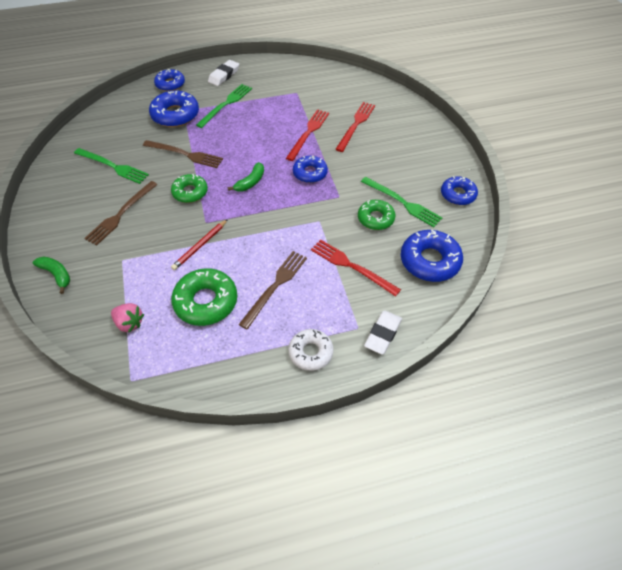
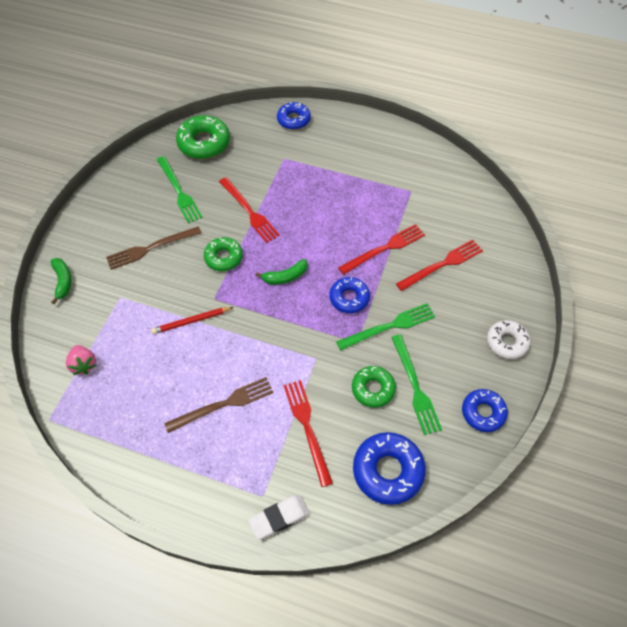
camera: 35 degrees right, 5 degrees up
brown fork [143,140,223,168] -> red fork [219,177,280,243]
blue donut [149,90,199,127] -> none
green donut [171,268,237,326] -> green donut moved to [176,115,230,159]
green fork [196,84,252,128] -> green fork moved to [336,303,435,350]
white eraser [208,60,239,86] -> none
white donut [288,329,334,371] -> white donut moved to [487,320,530,359]

